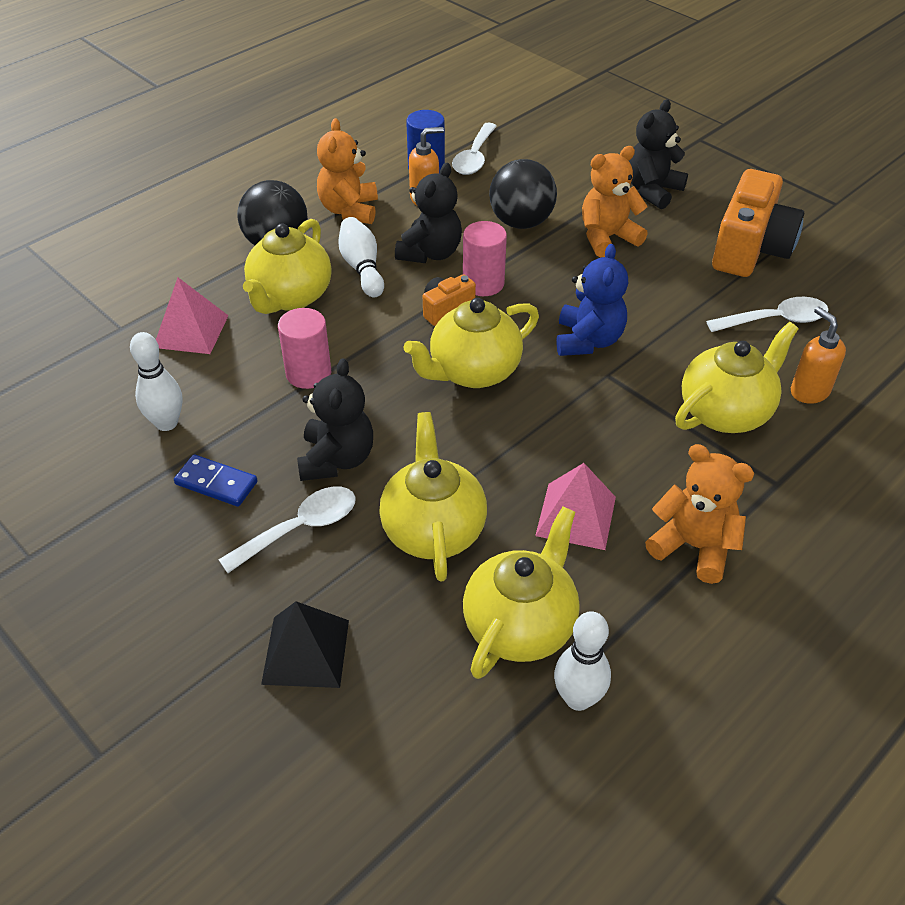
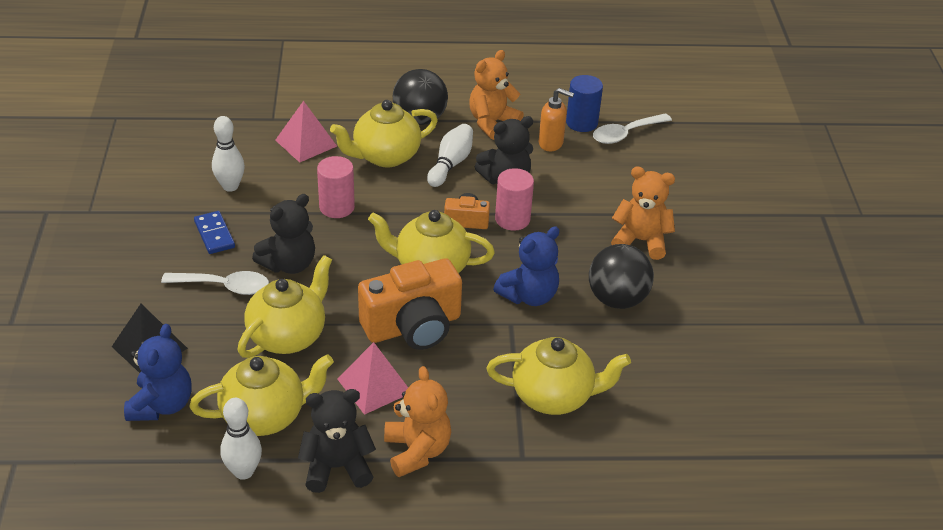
camera: 40 degrees right, 5 degrees down
black ball [489,159,557,229] -> black ball moved to [589,244,654,309]
black teddy bear [629,99,688,209] -> black teddy bear moved to [298,389,376,493]
white spoon [706,297,829,332] -> none
orange camera [712,169,804,277] -> orange camera moved to [358,258,462,350]
orange soap dispenser [791,307,846,404] -> none
none -> blue teddy bear [124,324,192,421]

